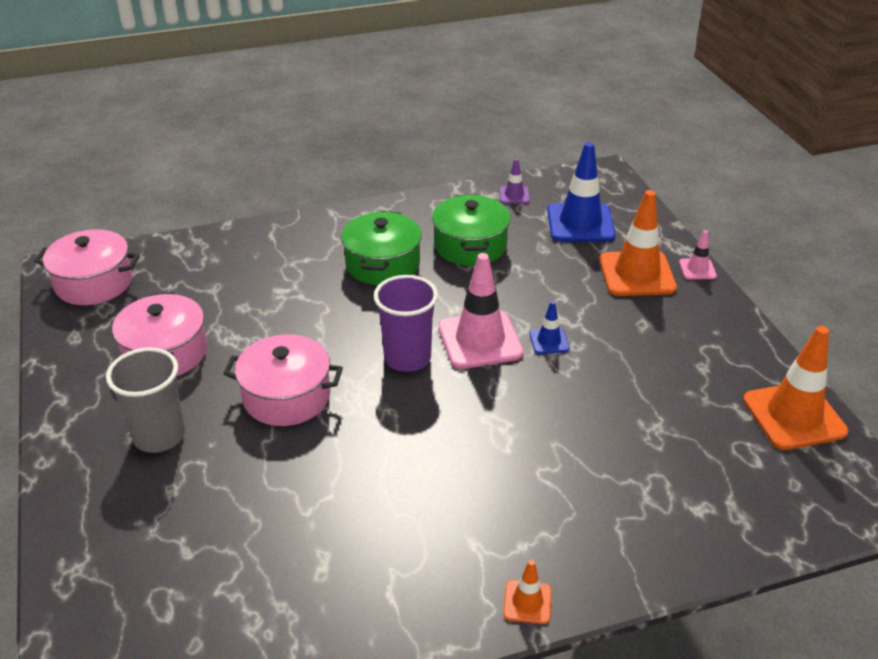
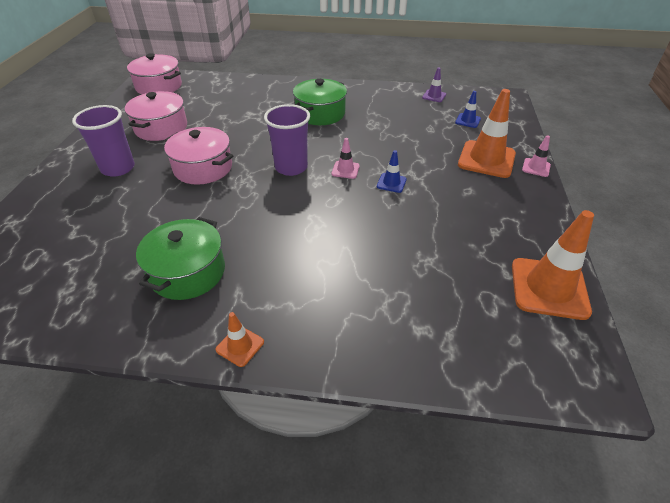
camera: 25 degrees right, 5 degrees up
grey cup [106,347,185,453] -> purple cup [72,105,135,177]
green pot [432,194,511,266] -> green pot moved to [136,217,225,300]
pink traffic cone [438,253,524,369] -> pink traffic cone [332,138,360,179], size x0.48
blue traffic cone [547,142,616,242] -> blue traffic cone [455,91,481,128], size x0.48

